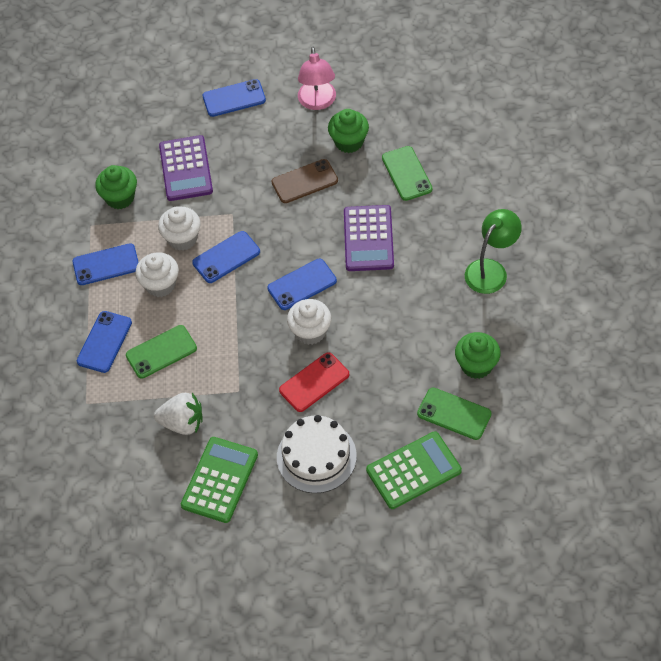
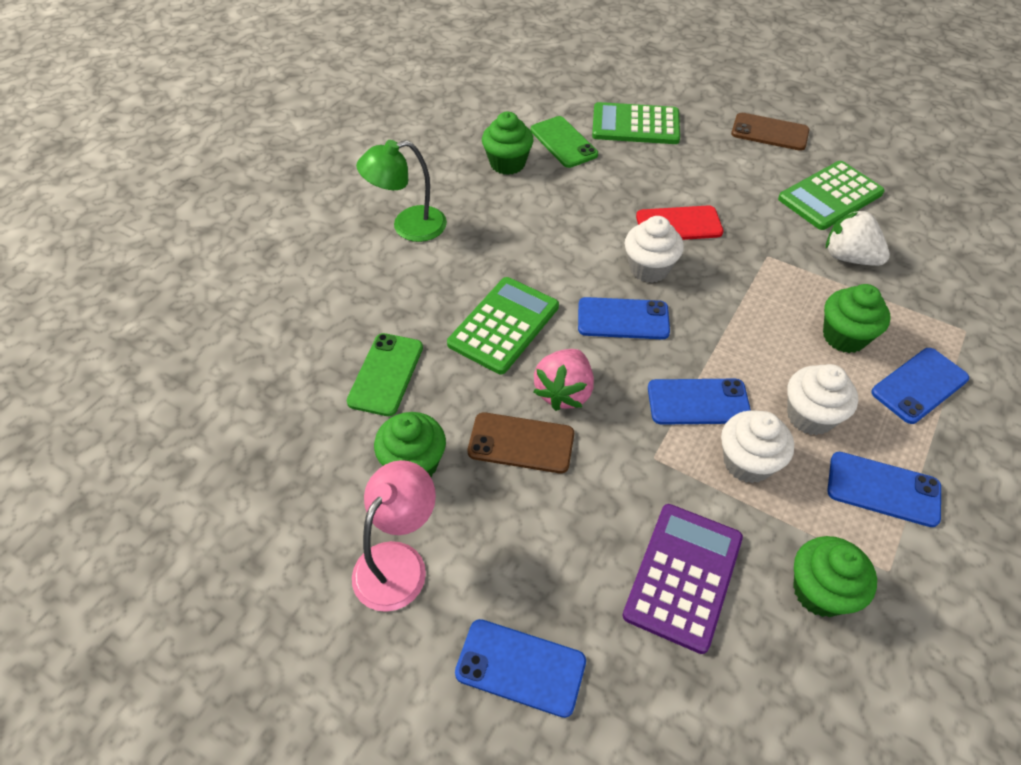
camera: 150 degrees left, 5 degrees down
green phone [126,325,197,379] -> green cupcake [823,284,891,353]
white cake [277,415,357,493] -> none
purple calculator [344,205,394,271] -> green calculator [447,277,559,374]
none -> pink strawberry [533,349,594,411]
none -> brown phone [731,113,809,151]

